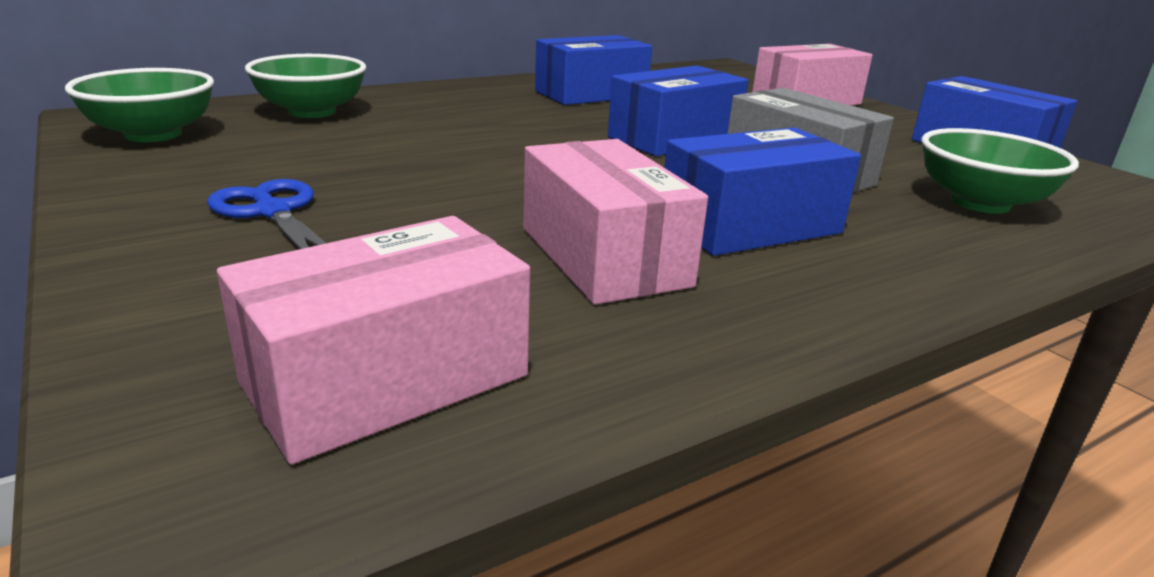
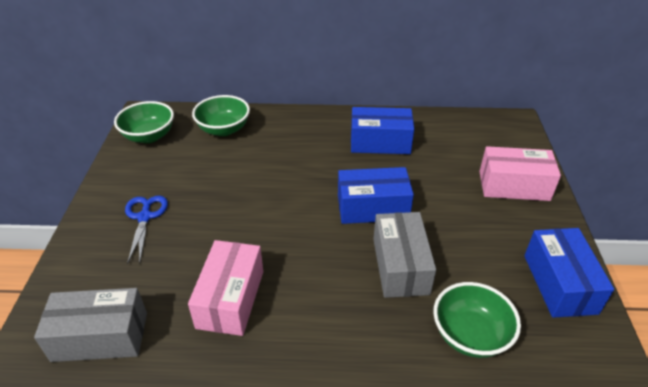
camera: 35 degrees right, 15 degrees up
pink box [217,216,530,464] -> grey box [34,288,147,362]
blue box [664,127,861,256] -> none

